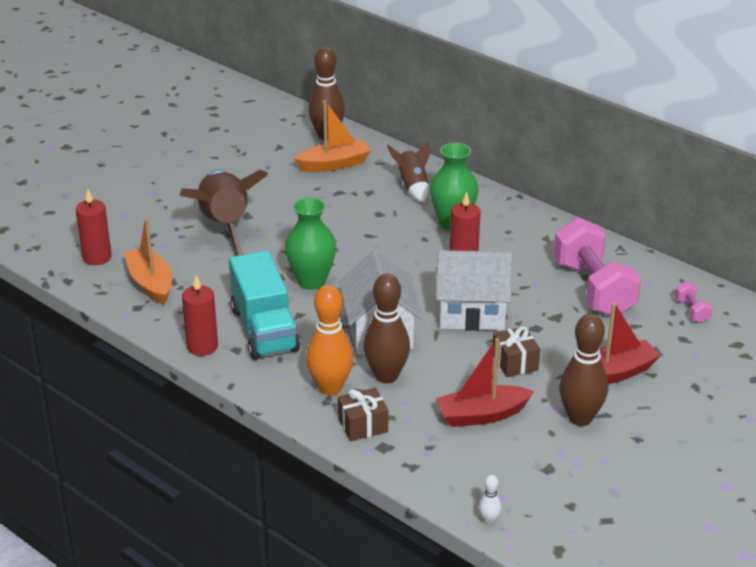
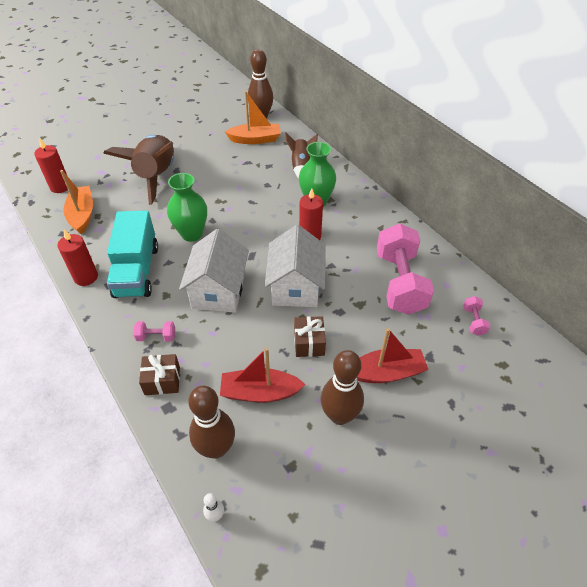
camera: 15 degrees right, 15 degrees up
orange bowling pin [306,285,353,396] -> pink dumbbell [133,321,175,341]
brown bowling pin [363,273,410,383] -> brown bowling pin moved to [188,386,235,459]
white house [436,250,512,331] -> white house turned 75 degrees clockwise [265,225,326,307]

